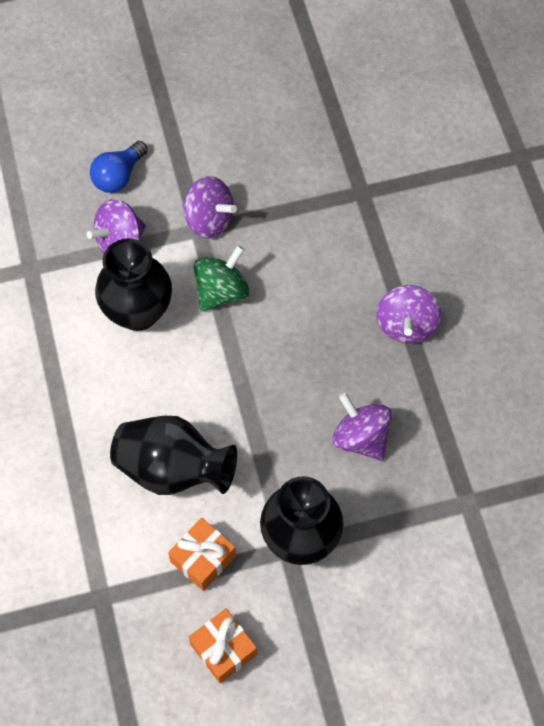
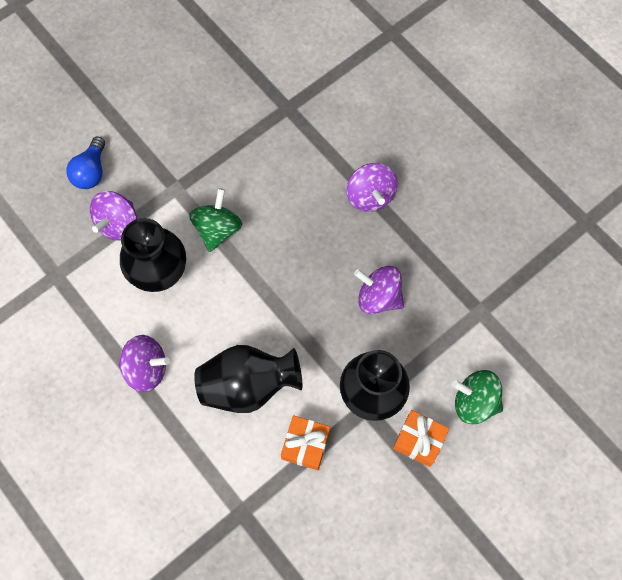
camera: 25 degrees left, 5 degrees up
purple spinning top [183,176,237,238] -> purple spinning top moved to [118,335,170,392]
orange gift [188,608,257,684] -> orange gift moved to [393,410,449,467]
none -> green spinning top [452,370,503,424]

